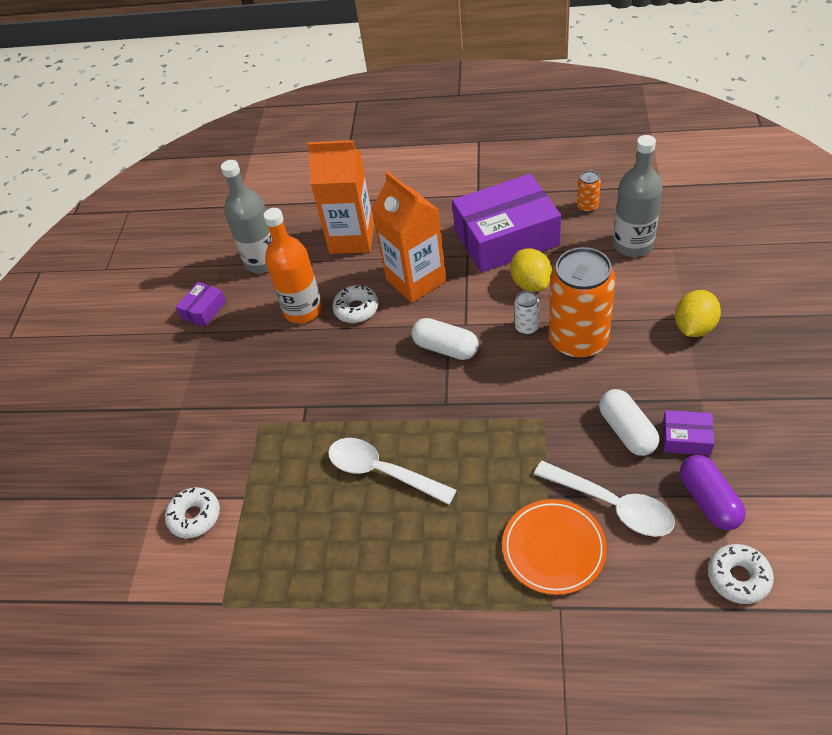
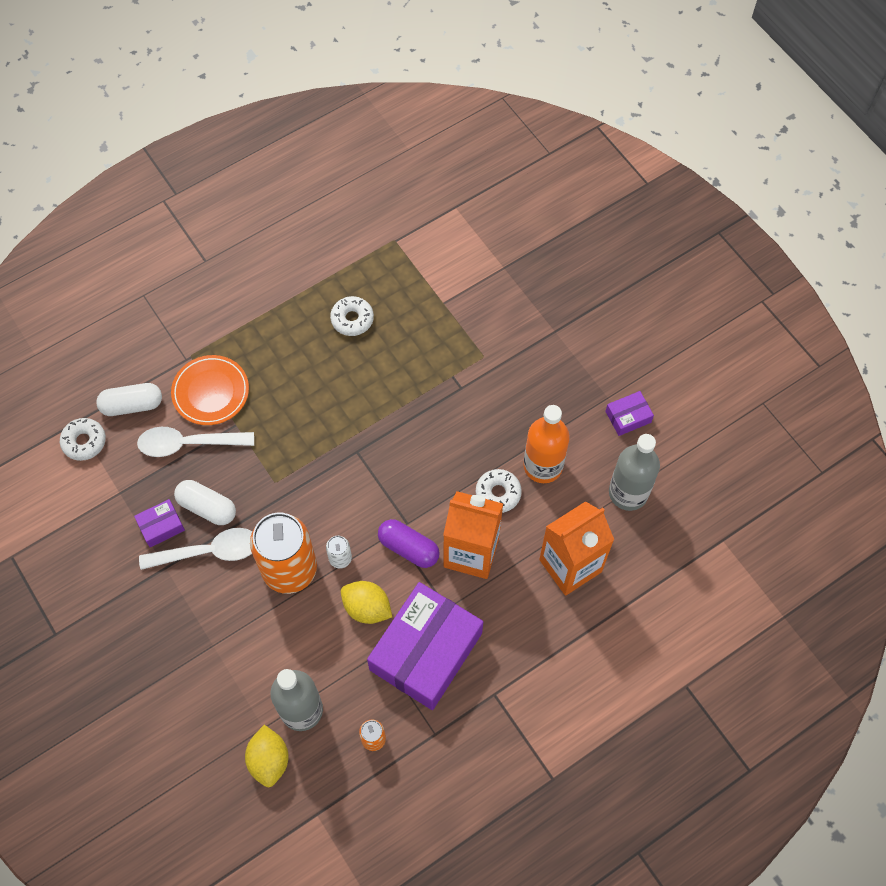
camera: 135 degrees right, 15 degrees up
white donut [165,487,220,538] -> white donut moved to [330,296,374,336]
purple box [176,282,226,327] -> purple box turned 75 degrees clockwise [605,391,654,436]
white spoon [328,438,457,505] -> white spoon moved to [139,528,252,570]
white capsule [412,318,478,360] -> white capsule moved to [96,383,162,416]
yellow lemon [675,290,721,337] -> yellow lemon moved to [245,725,289,787]
purple capsule [680,455,746,530] -> purple capsule moved to [378,519,440,568]

